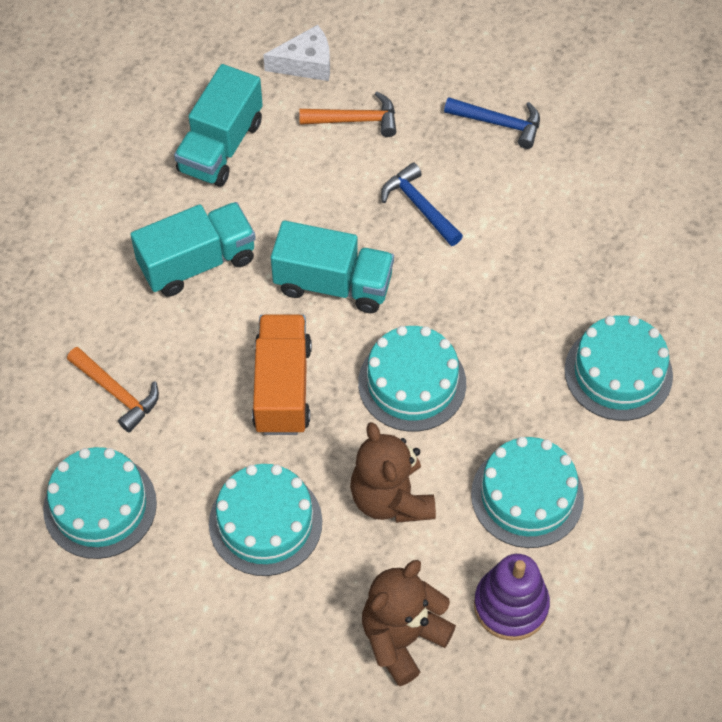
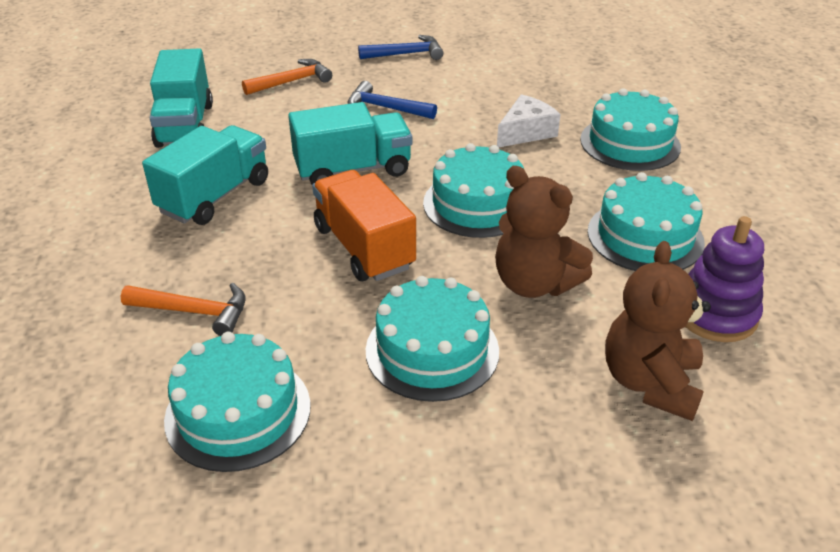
camera: 30 degrees left, 20 degrees down
white cheese [263,25,330,81] -> white cheese moved to [497,94,561,147]

